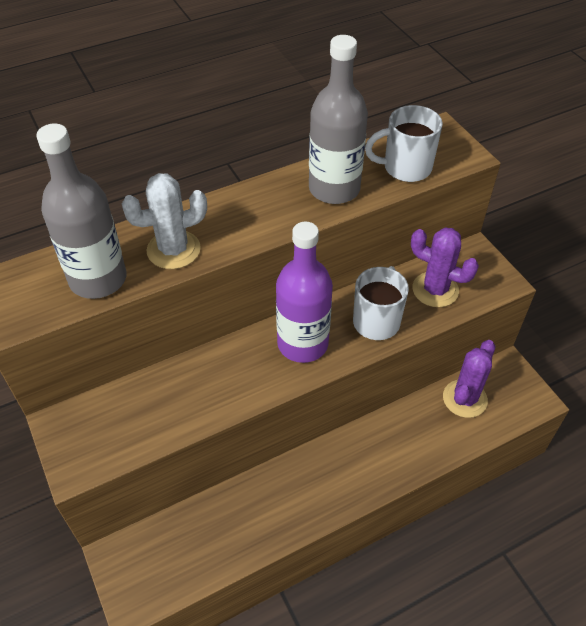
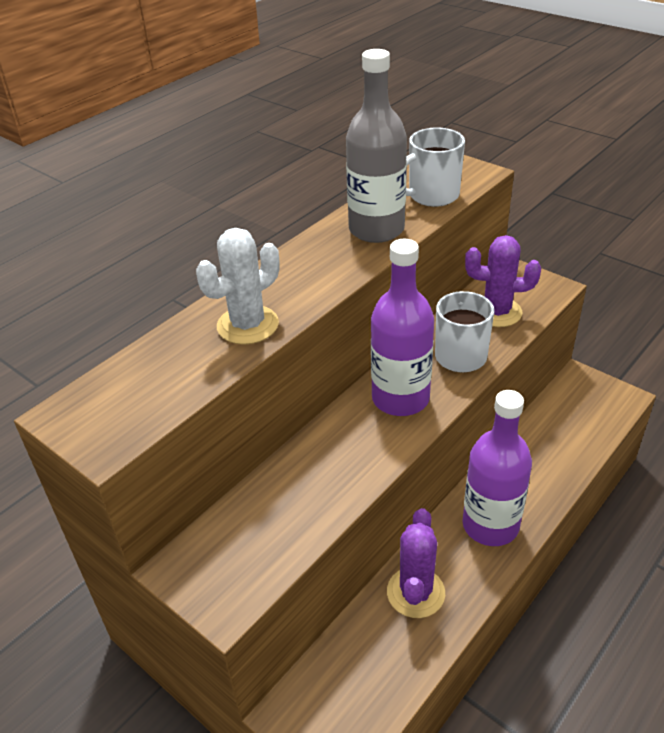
camera: 20 degrees left, 10 degrees down
grey bottle [36,124,126,299] -> none
purple cactus [443,340,496,418] -> purple cactus moved to [387,508,445,618]
none -> purple bottle [462,390,532,546]

